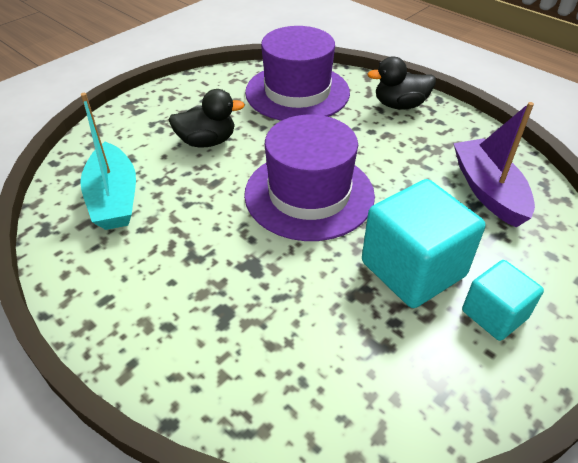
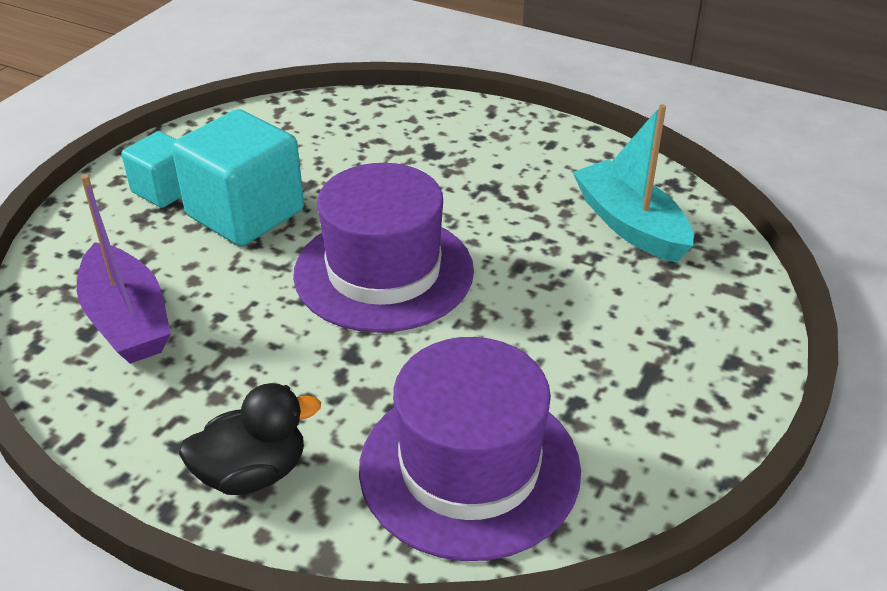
camera: 165 degrees right, 5 degrees down
black duck [169,89,245,147] -> none

